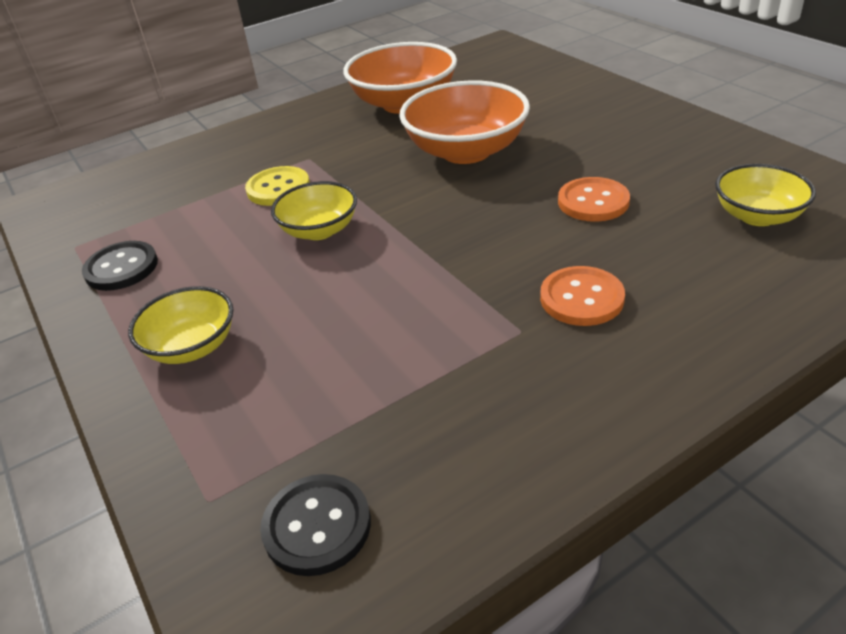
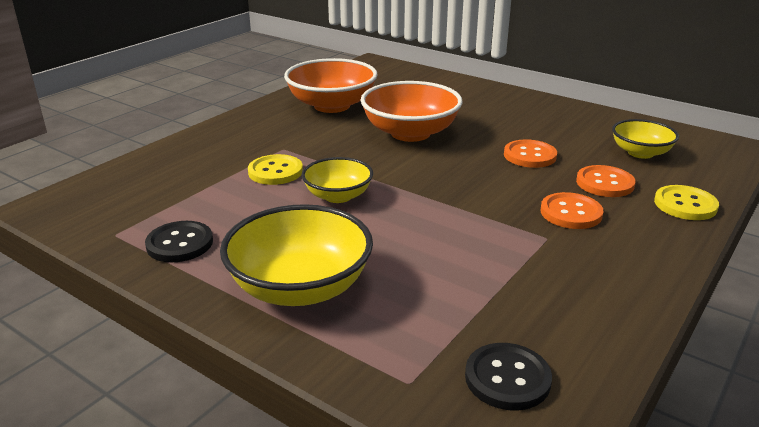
camera: 25 degrees left, 10 degrees down
yellow bowl [128,286,233,364] -> yellow bowl [220,204,373,306], size x1.68
none -> orange button [576,165,636,197]
none -> yellow button [654,185,719,220]

